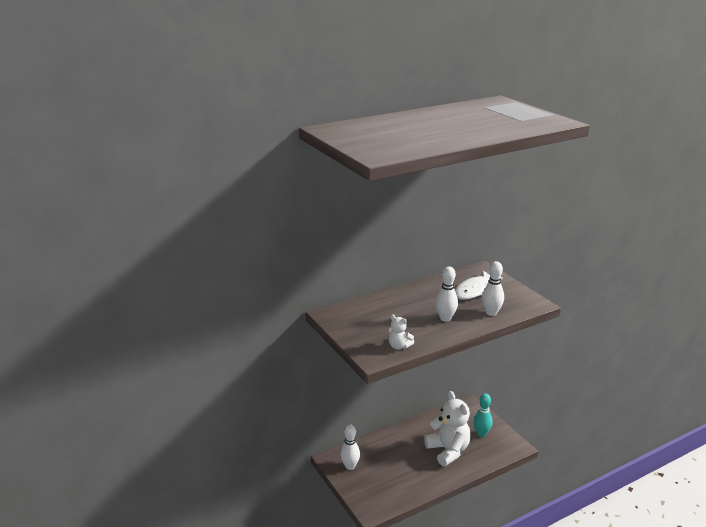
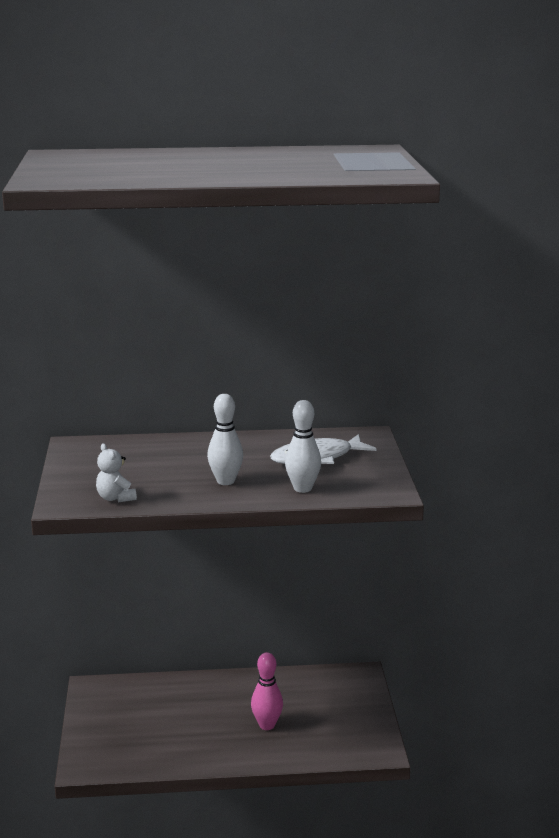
camera: 25 degrees right, 5 degrees down
white bowling pin [340,425,360,470] -> none
white teddy bear [424,391,471,466] -> pink bowling pin [251,652,283,730]
turquoise bowling pin [473,394,493,437] -> none

